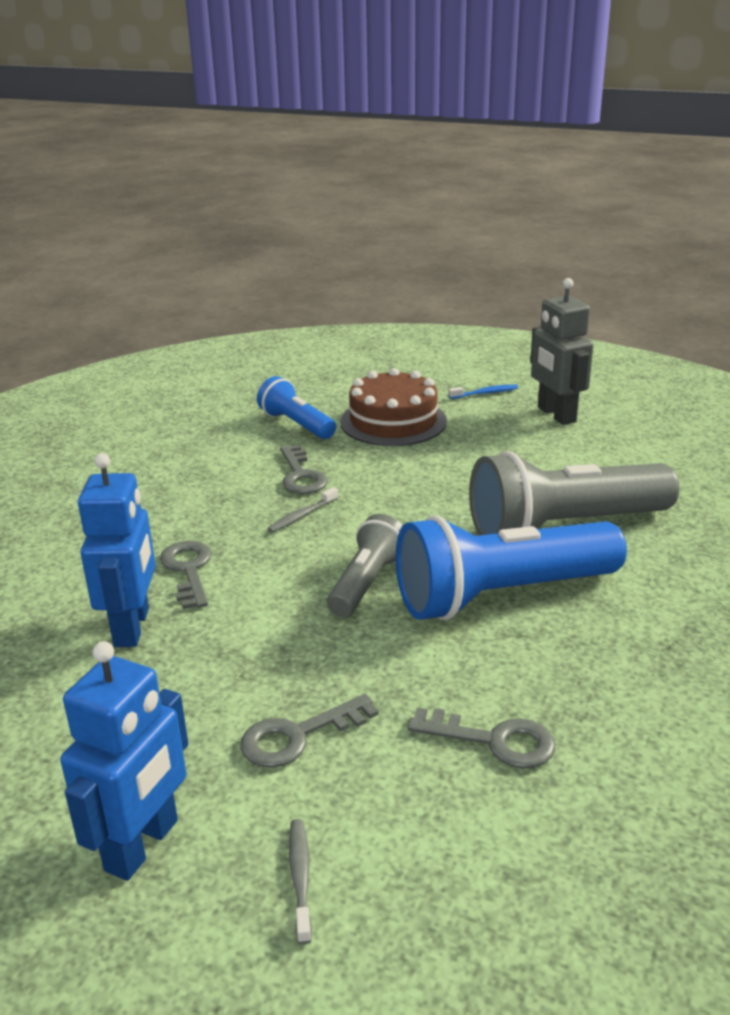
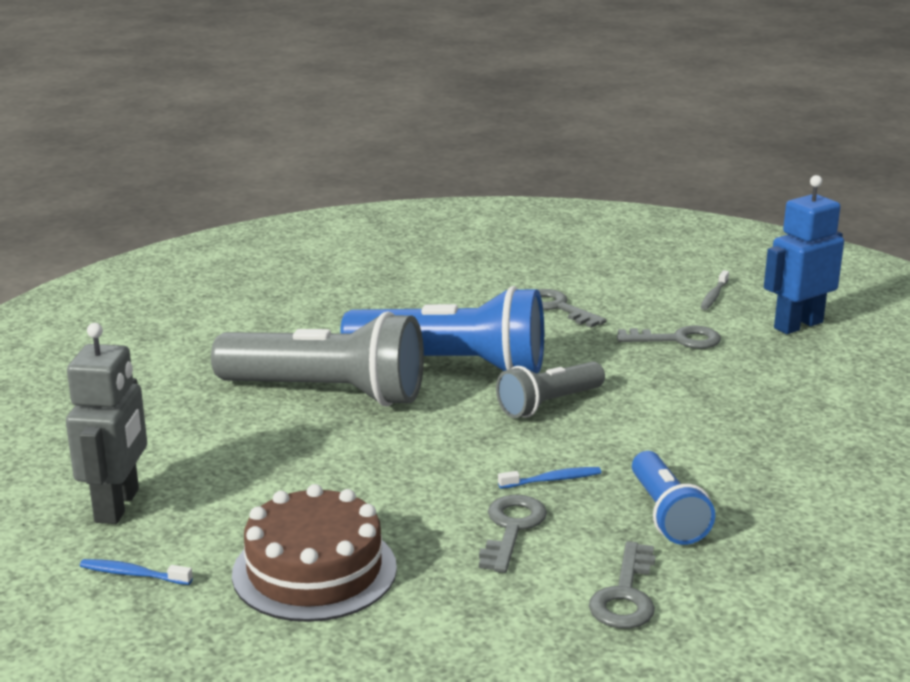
camera: 150 degrees left, 5 degrees down
blue robot [78,453,156,647] -> none
grey key [160,541,212,609] -> grey key moved to [589,541,655,629]
blue flashlight [257,376,336,439] -> blue flashlight moved to [632,451,715,545]
grey toothbrush [267,487,339,533] -> blue toothbrush [498,467,601,489]

